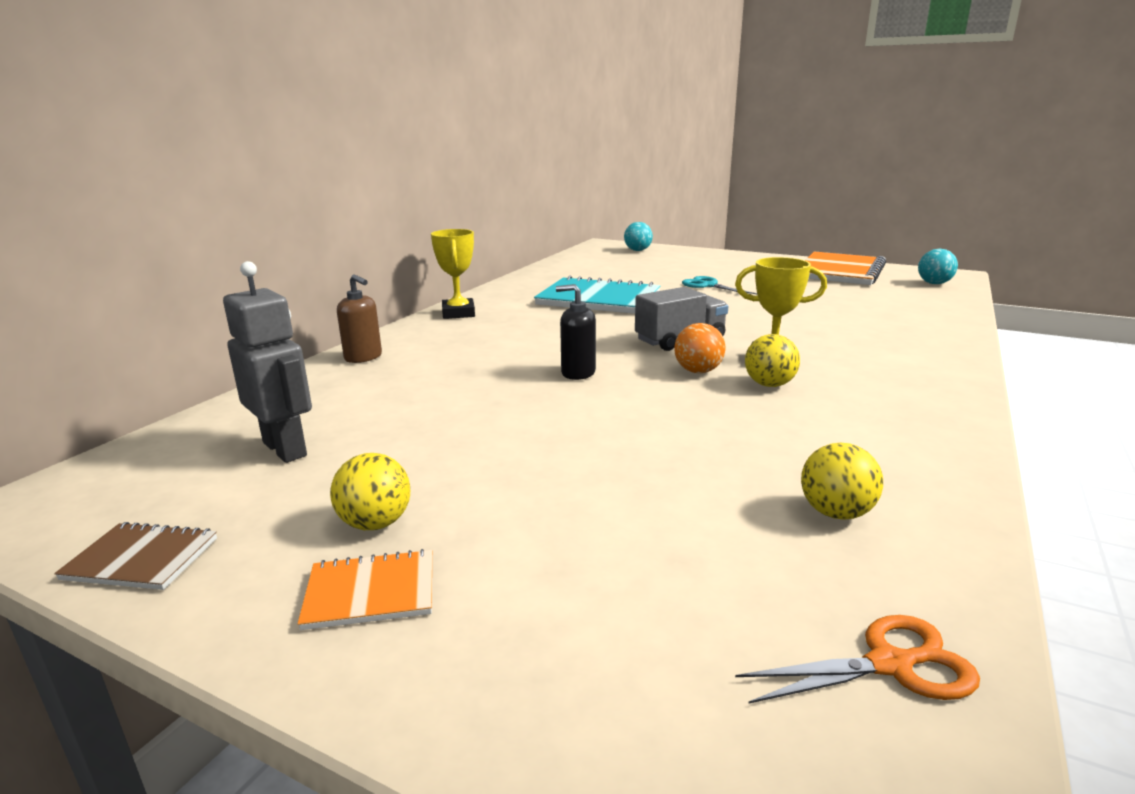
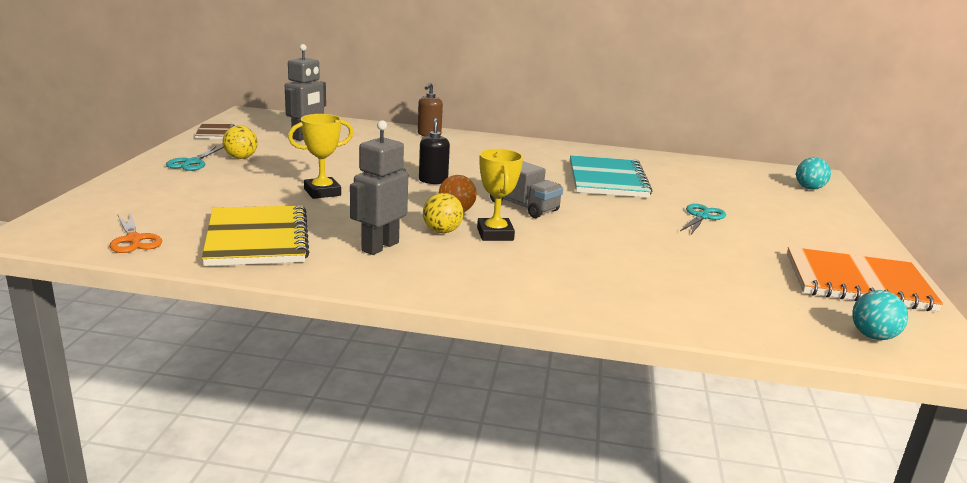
camera: 70 degrees right, 0 degrees up
orange notebook [297,549,432,630] -> turquoise scissors [166,146,224,171]
yellow trophy [431,229,475,319] -> yellow trophy moved to [288,114,353,199]
yellow ball [801,443,883,520] -> yellow notebook [202,205,309,266]
none -> grey robot [350,120,408,255]

